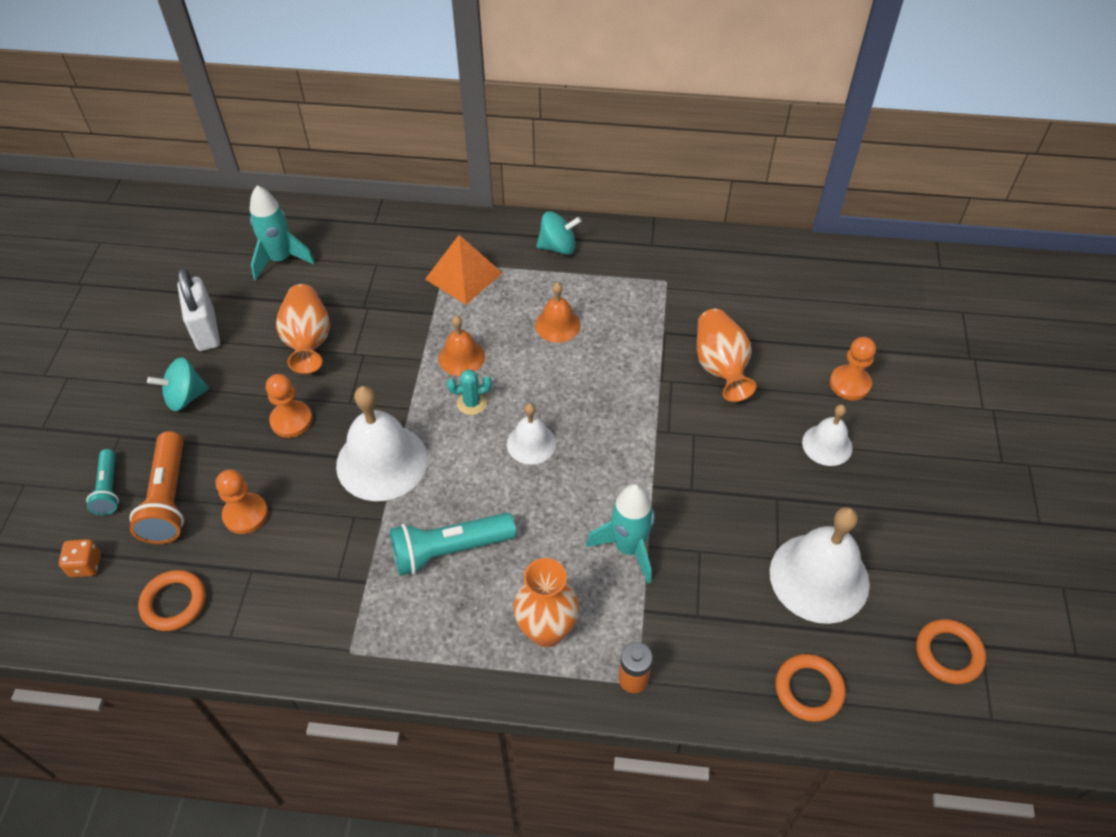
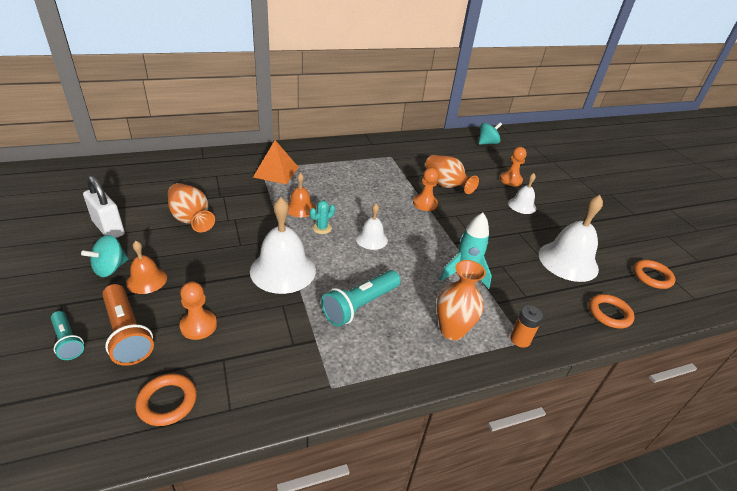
camera: 30 degrees left, 15 degrees down
orange dice [59,539,101,577] -> none
turquoise rocket [250,185,315,280] -> none
orange pawn [266,374,312,438] -> orange pawn moved to [413,168,438,211]
orange bell [535,282,581,343] -> orange bell moved to [126,241,167,294]
turquoise spinning top [536,211,581,255] -> turquoise spinning top moved to [479,122,502,145]

